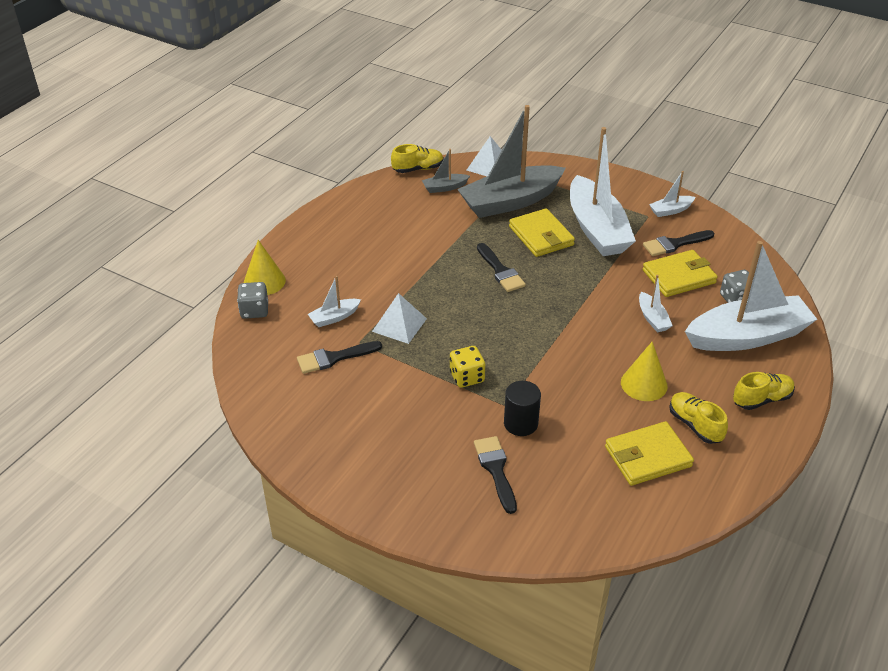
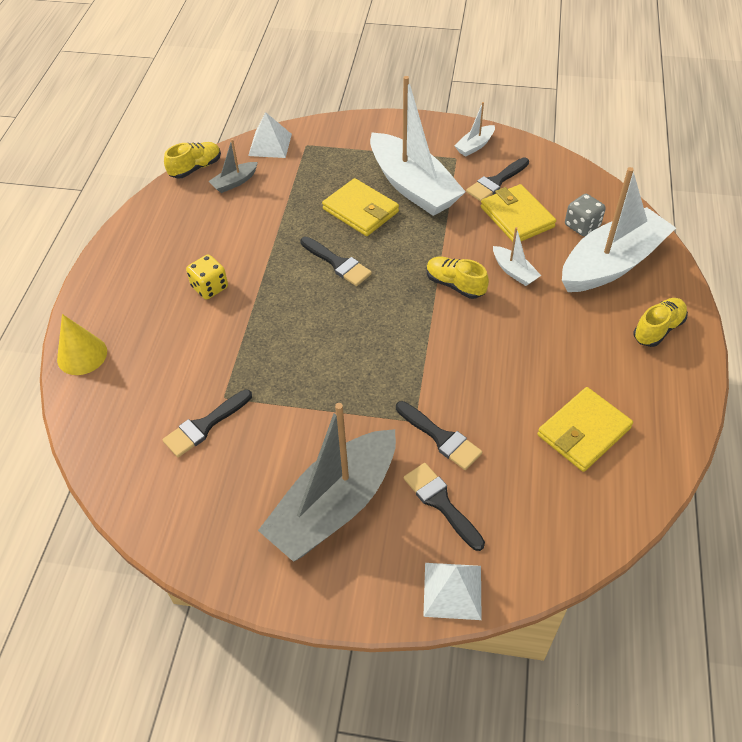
camera: 20 degrees left, 10 degrees up
grey dice [237,282,268,319] -> none
white boat [308,276,361,327] -> none
white pyramid [372,293,427,344] -> white pyramid moved to [423,563,482,620]
yellow dice [450,346,485,388] -> yellow dice moved to [186,254,228,299]
grey boat [457,105,566,218] -> grey boat moved to [258,403,396,562]
black cylinder [504,381,541,436] -> black brush [396,401,482,470]
yellow cone [621,342,668,401] -> none
yellow wallet [643,250,718,297] -> yellow wallet turned 75 degrees counterclockwise [481,184,556,242]
yellow shoe [669,392,728,444] -> yellow shoe moved to [426,257,489,299]

